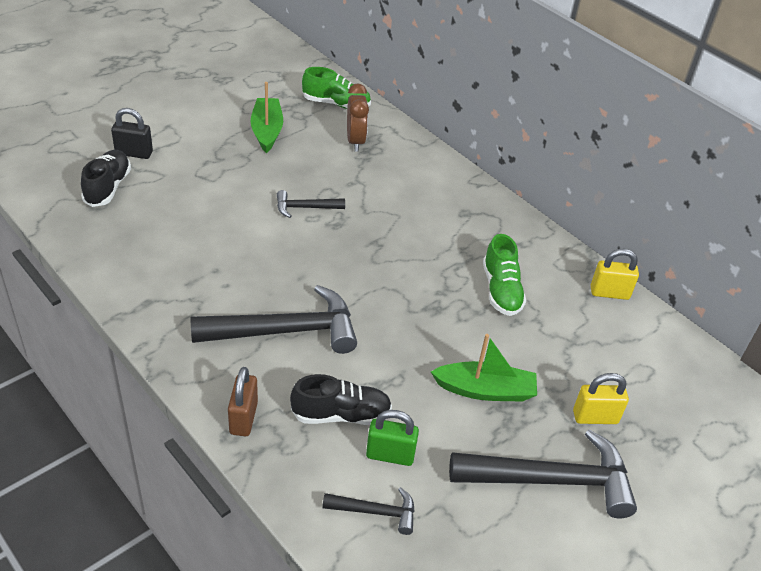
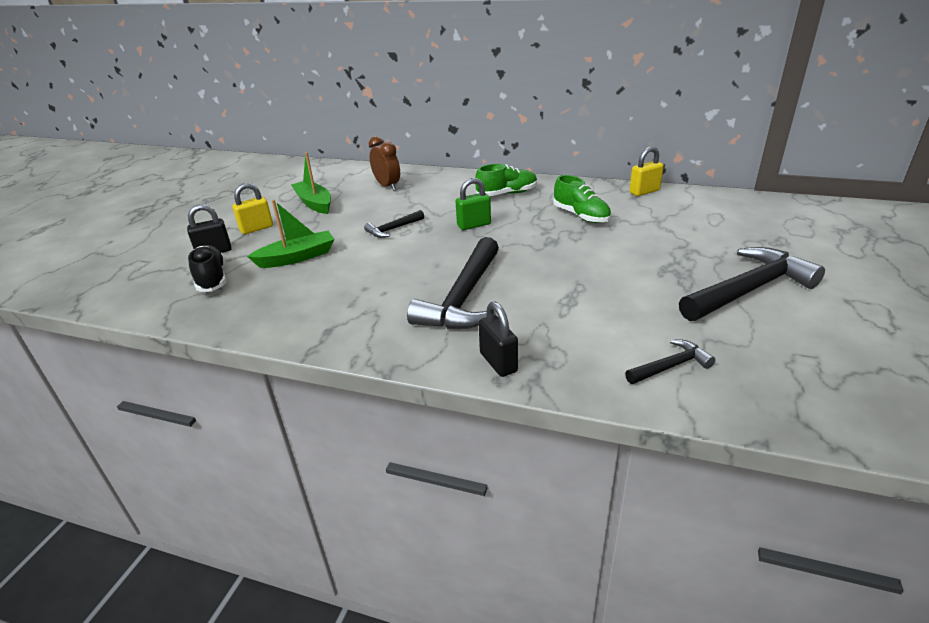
camera: 25 degrees left, 10 degrees down
black hammer [190,285,357,354] -> black hammer turned 150 degrees clockwise [407,237,499,329]
brown padlock [228,367,258,436] -> black padlock [479,302,518,377]
black shoe [290,374,392,425] -> none
green shoe [302,67,371,109] -> green shoe moved to [475,164,537,196]
green padlock [366,410,419,466] -> green padlock moved to [455,178,491,230]
green boat [431,334,537,402] -> green boat moved to [247,200,334,268]
yellow padlock [573,373,629,424] -> yellow padlock moved to [232,183,273,234]

